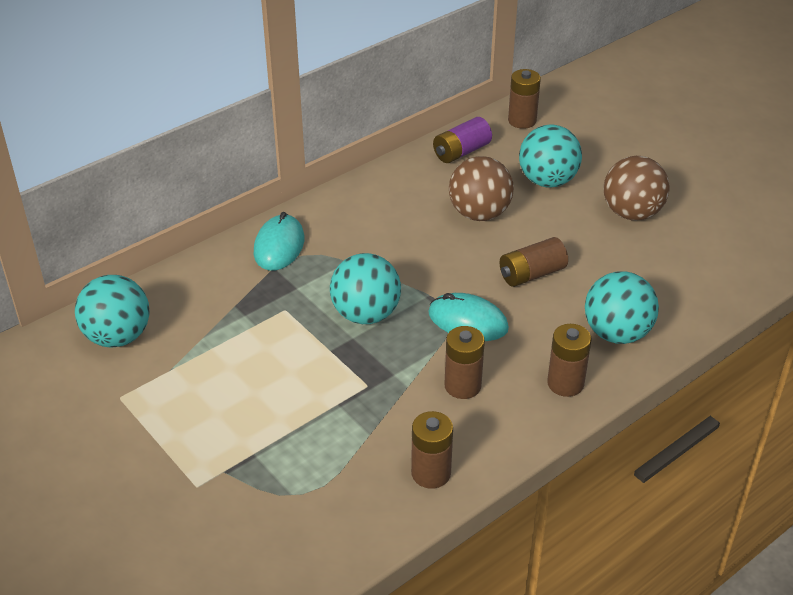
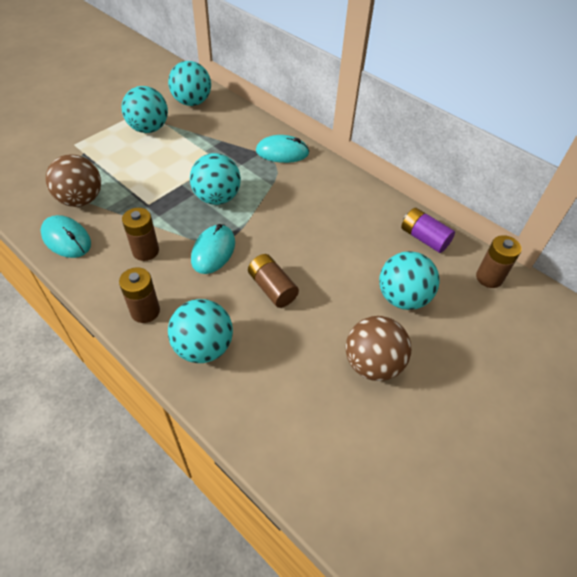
camera: 80 degrees right, 10 degrees up
brown battery [411,411,453,489] -> turquoise mouse [40,215,91,258]
brown ball [449,156,514,221] -> brown ball moved to [46,154,101,207]
none -> turquoise ball [122,86,168,133]

